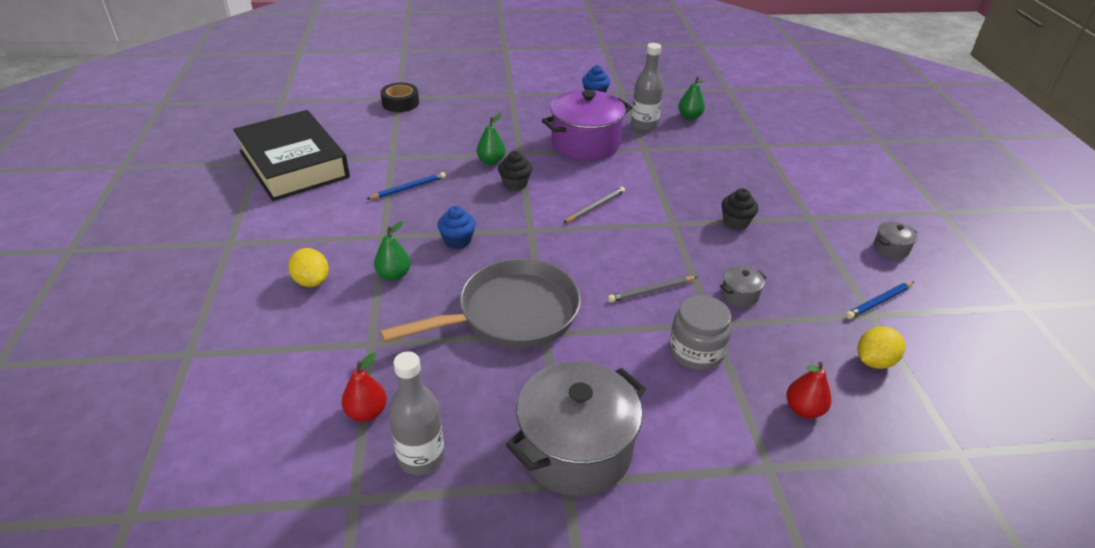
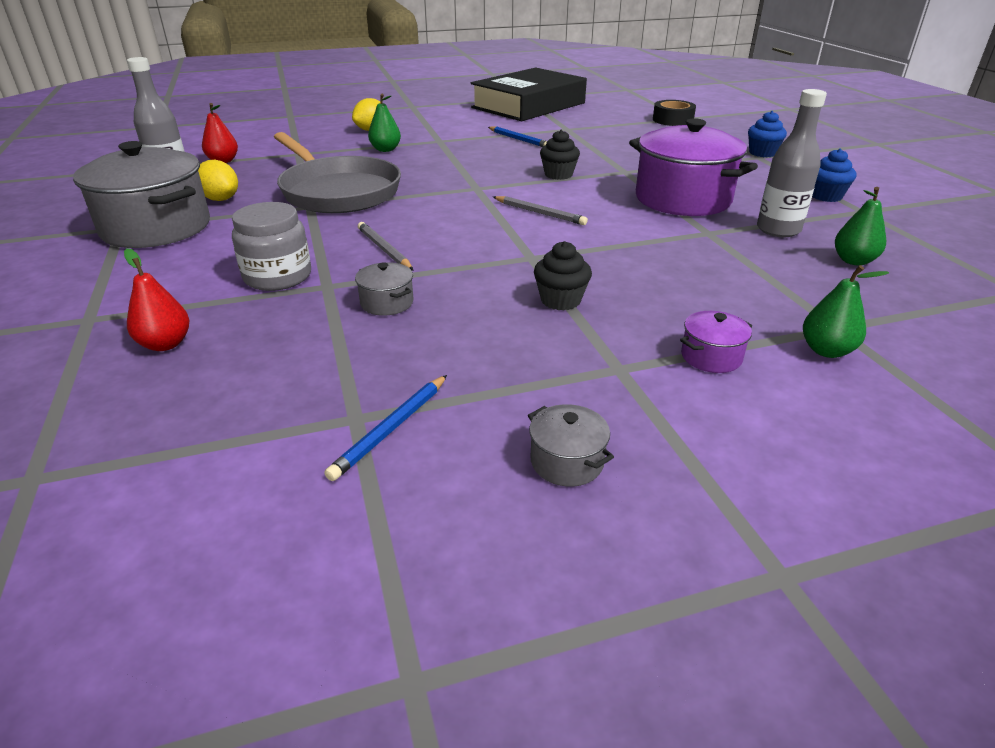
camera: 80 degrees right, 5 degrees down
blue cupcake [437,206,476,249] -> blue cupcake moved to [748,111,787,157]
green pear [477,113,506,165] -> green pear moved to [803,265,889,358]
blue pencil [846,282,914,319] -> blue pencil turned 105 degrees counterclockwise [324,375,447,481]
yellow lemon [857,327,905,369] -> yellow lemon moved to [198,160,238,201]
none -> purple pot [680,311,752,373]

